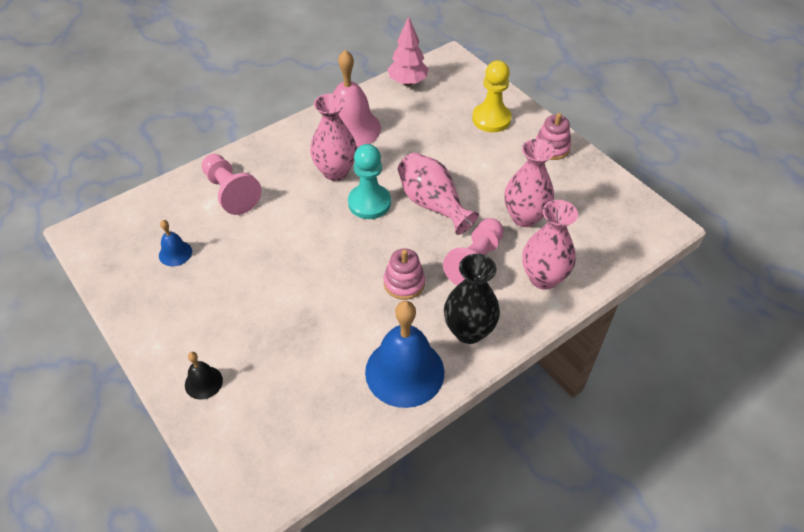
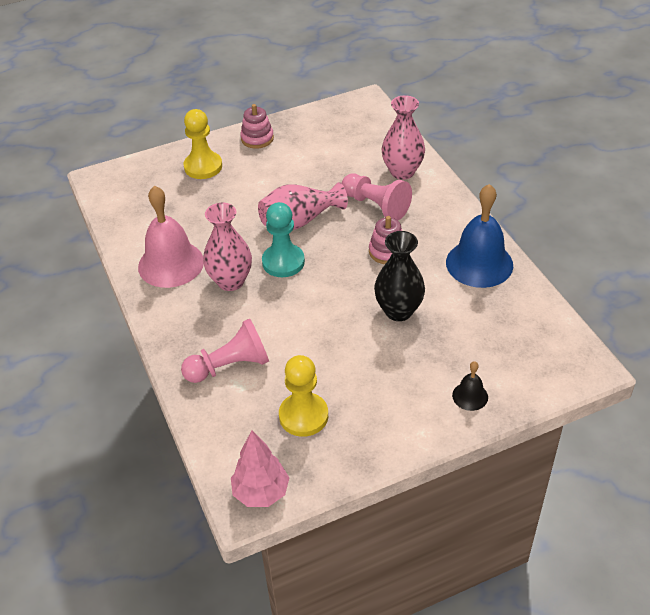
camera: 75 degrees left, 5 degrees down
blue bell [159,220,192,266] -> yellow pawn [279,355,328,437]
pink tree [387,16,428,86] -> pink tree moved to [231,430,289,507]
black vase [444,254,500,344] -> black vase moved to [374,231,425,321]
pink vase [504,139,555,227] -> none

